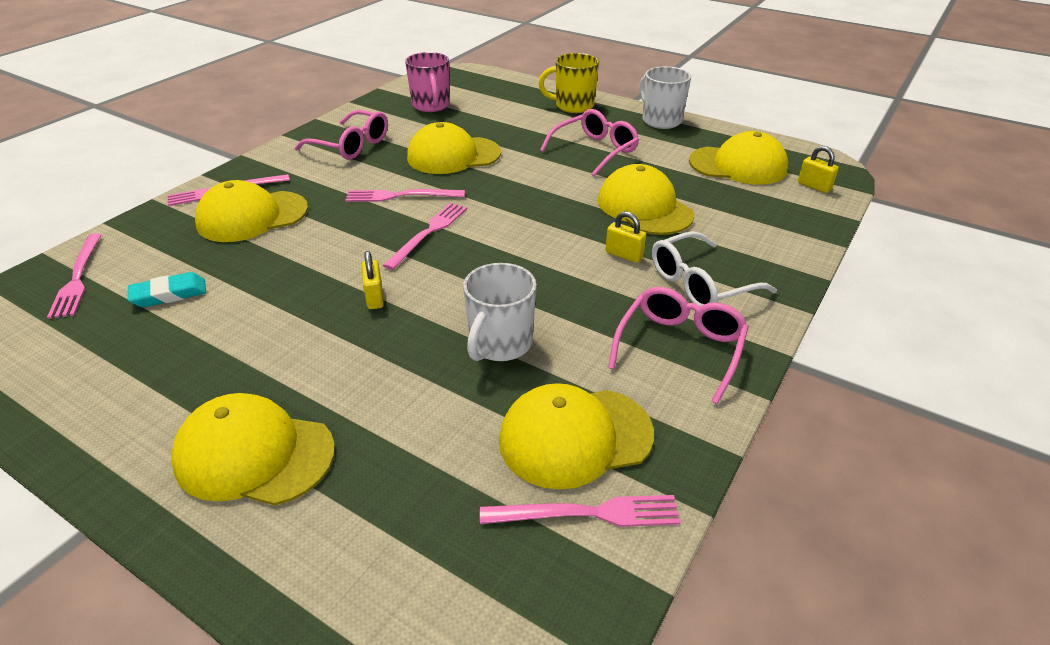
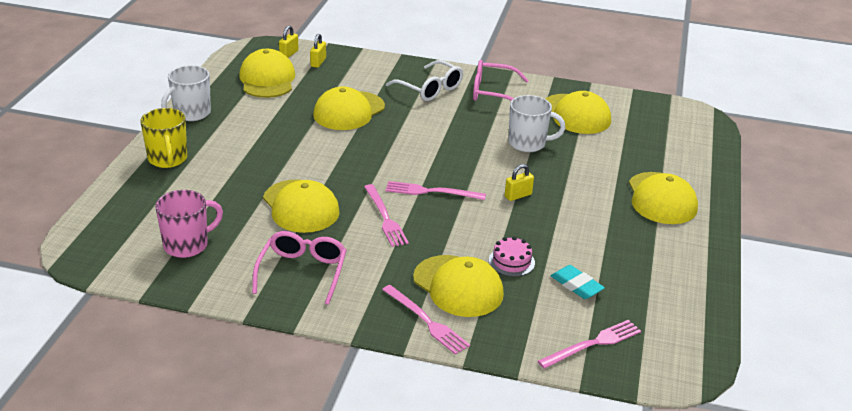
camera: 110 degrees left, 5 degrees down
pink fork [480,495,681,527] -> none
pink glasses [540,109,639,177] -> none
yellow padlock [605,211,646,263] -> yellow padlock moved to [310,34,326,68]
none -> pink cake [489,236,535,277]

